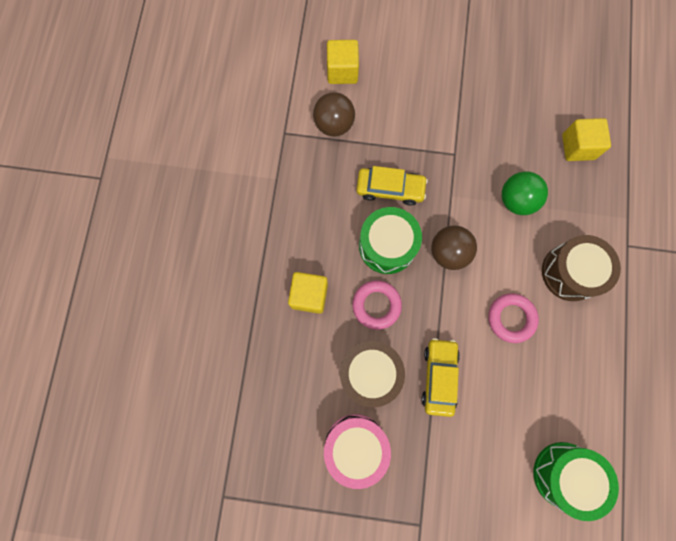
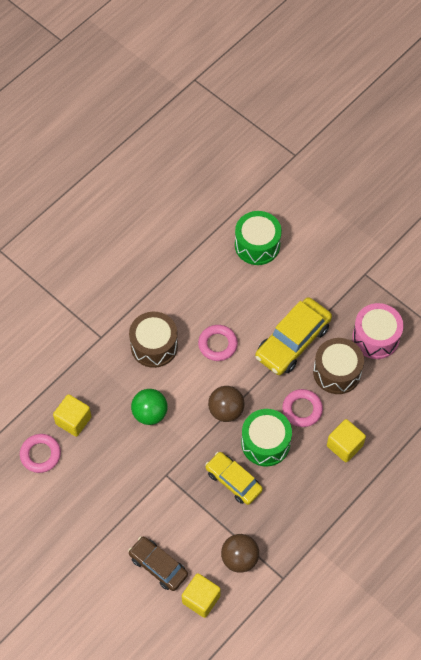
camera: 145 degrees left, 15 degrees down
yellow car [421,338,460,417] -> yellow car [255,297,332,375], size x1.52
none -> pink ring [20,434,61,473]
none -> brown car [128,536,188,591]

